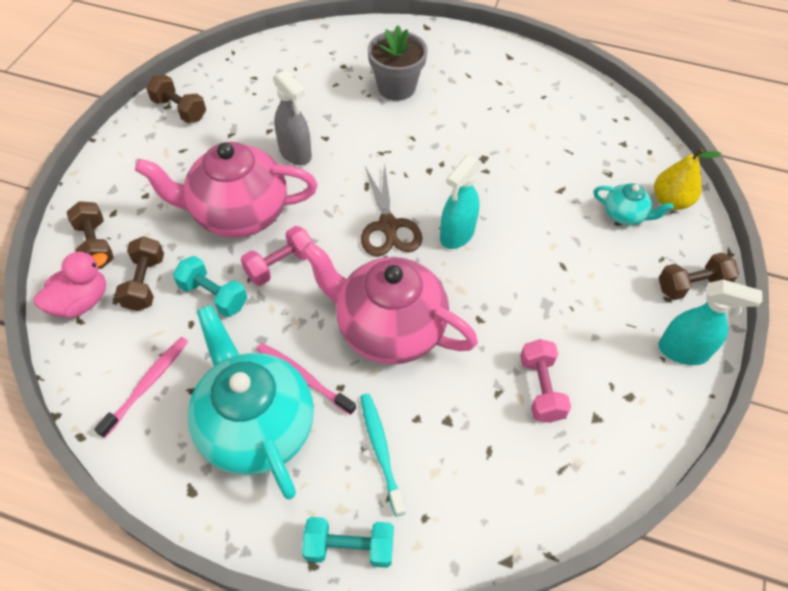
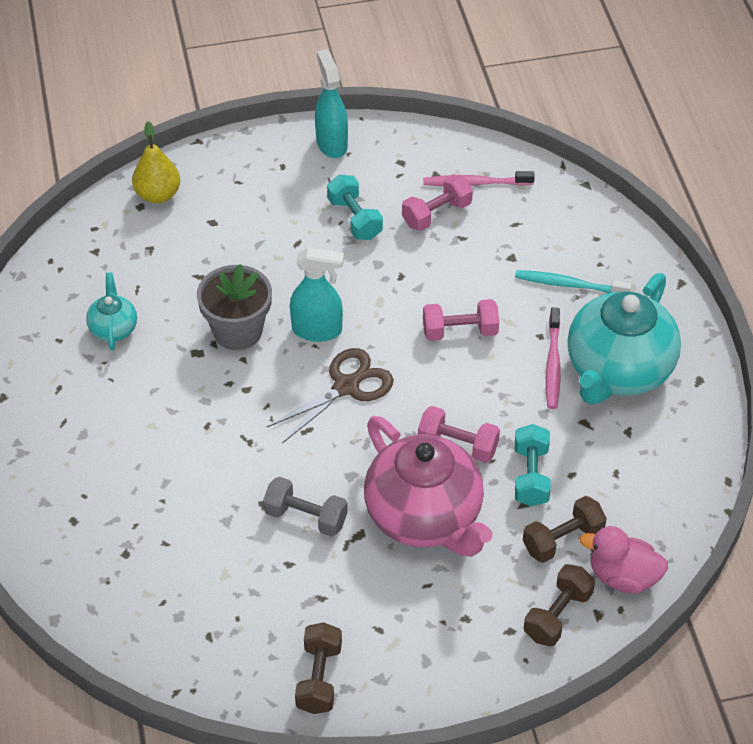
camera: 120 degrees left, 5 degrees down
pink toothbrush [94,337,188,438] -> pink toothbrush moved to [423,171,535,186]
grey spray bottle [273,70,312,165] -> grey dumbbell [263,476,348,537]
pink teapot [301,242,478,364] -> pink dumbbell [423,299,499,341]
turquoise dumbbell [302,517,394,568] -> turquoise dumbbell moved to [327,175,383,240]
turquoise toothbrush [360,393,406,517] -> turquoise toothbrush turned 60 degrees clockwise [515,270,632,293]
grey flower pot [368,26,428,101] -> grey flower pot moved to [197,264,272,350]
turquoise teapot [594,183,674,226] -> turquoise teapot moved to [86,273,137,351]
brown dumbbell [659,253,739,300] -> none

